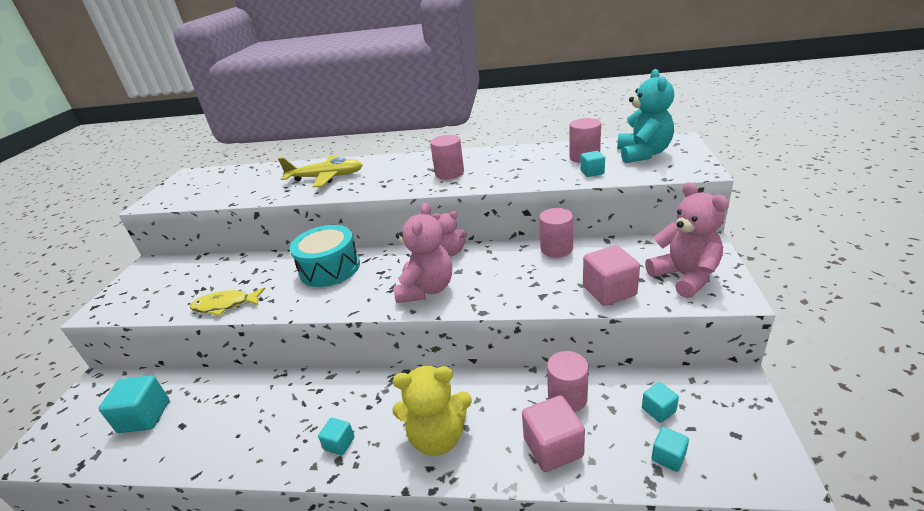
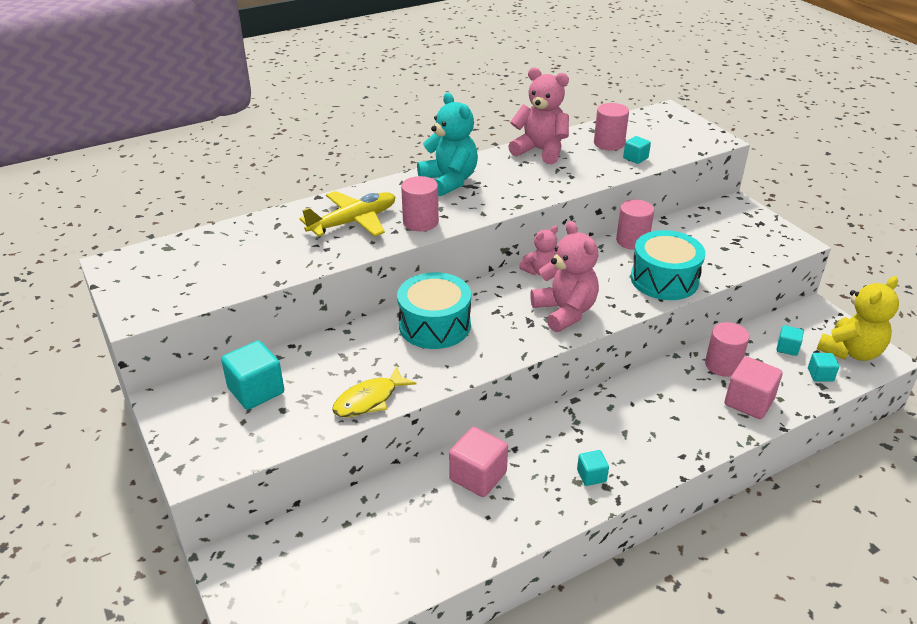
camera: 40 degrees left, 5 degrees up
turquoise cube [98,375,169,433] -> turquoise cube moved to [221,340,284,410]
yellow teddy bear [393,366,472,456] -> yellow teddy bear moved to [817,276,899,361]
pink cylinder [430,135,464,179] -> pink cylinder moved to [401,176,439,231]
pink cube [583,245,640,306] -> pink cube moved to [449,427,508,497]
turquoise teddy bear [617,69,674,163] -> turquoise teddy bear moved to [417,92,478,196]
pink teddy bear [645,182,729,298] -> pink teddy bear moved to [508,67,569,164]
none -> turquoise drum [631,230,705,300]

